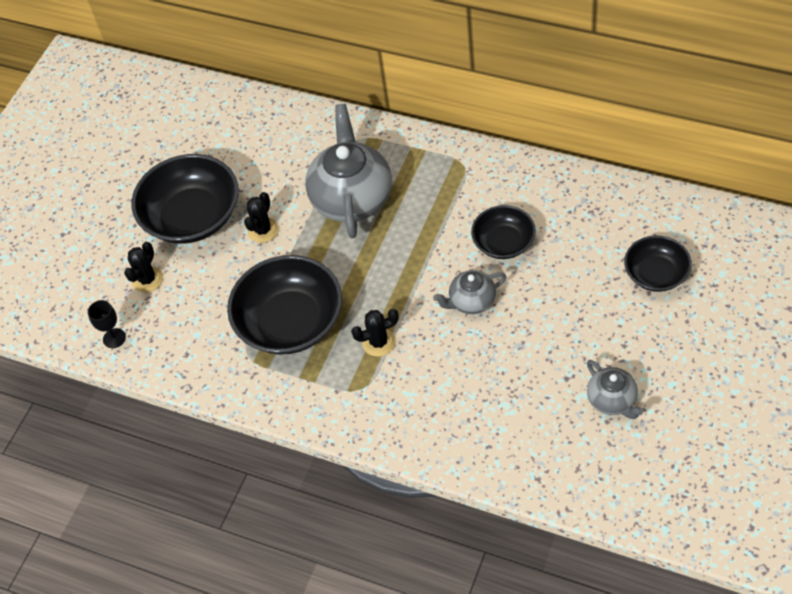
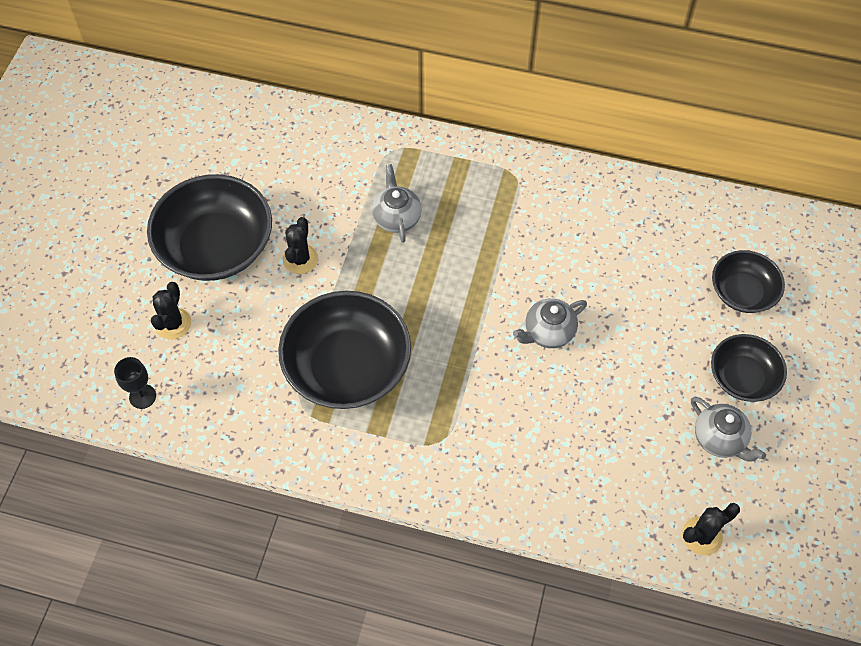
camera: 15 degrees left, 5 degrees up
grey teapot [305,104,392,238] -> grey teapot [372,164,422,242], size x0.51
black cactus [351,309,399,357] -> black cactus moved to [682,503,740,555]
black bowl [471,205,536,259] -> black bowl moved to [711,334,787,402]

